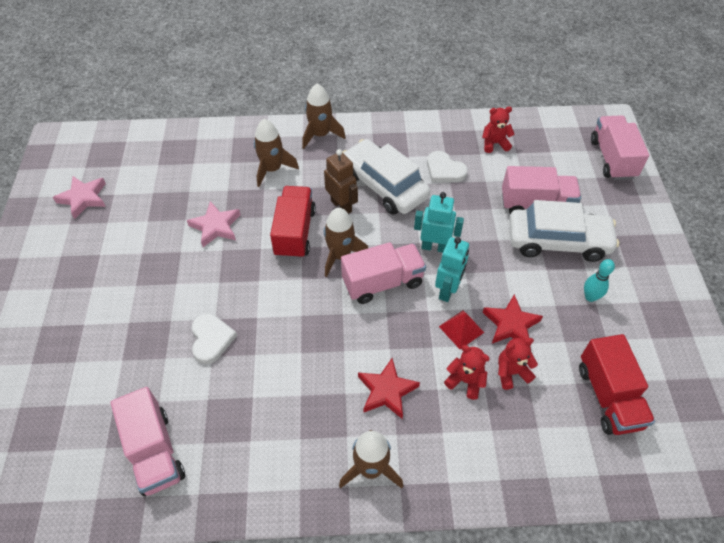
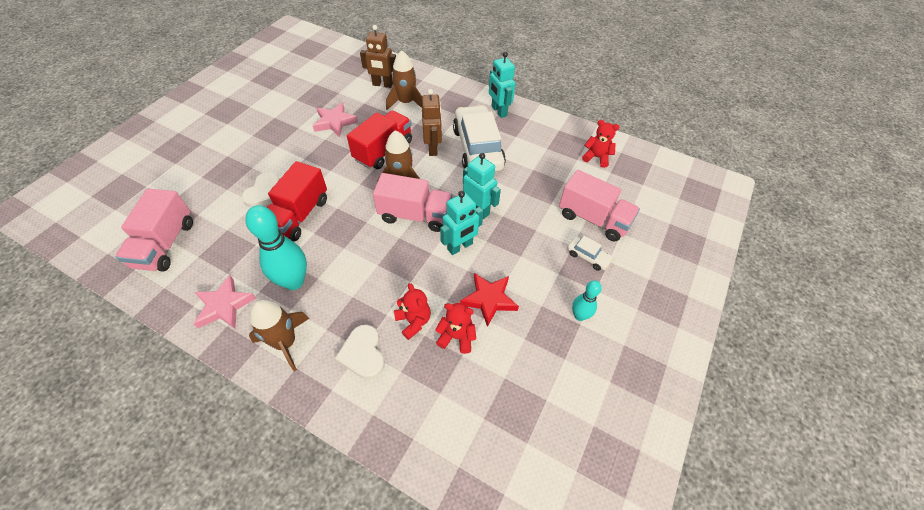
camera: 30 degrees right, 0 degrees up
pink star [53,176,106,219] -> pink star moved to [193,275,256,329]
brown rocket [302,84,346,149] -> none
red star [358,358,420,419] -> none
white heart [427,151,468,182] -> white heart moved to [335,325,385,379]
red pyramid [439,310,484,349] -> none
white car [509,200,619,262] -> white car [567,236,614,271], size x0.43
red truck [579,334,655,435] -> red truck moved to [267,161,327,241]
pink truck [591,115,649,180] -> none
none -> turquoise bowling pin [245,205,307,290]
none -> brown robot [360,25,396,88]
none -> turquoise robot [489,52,516,118]

